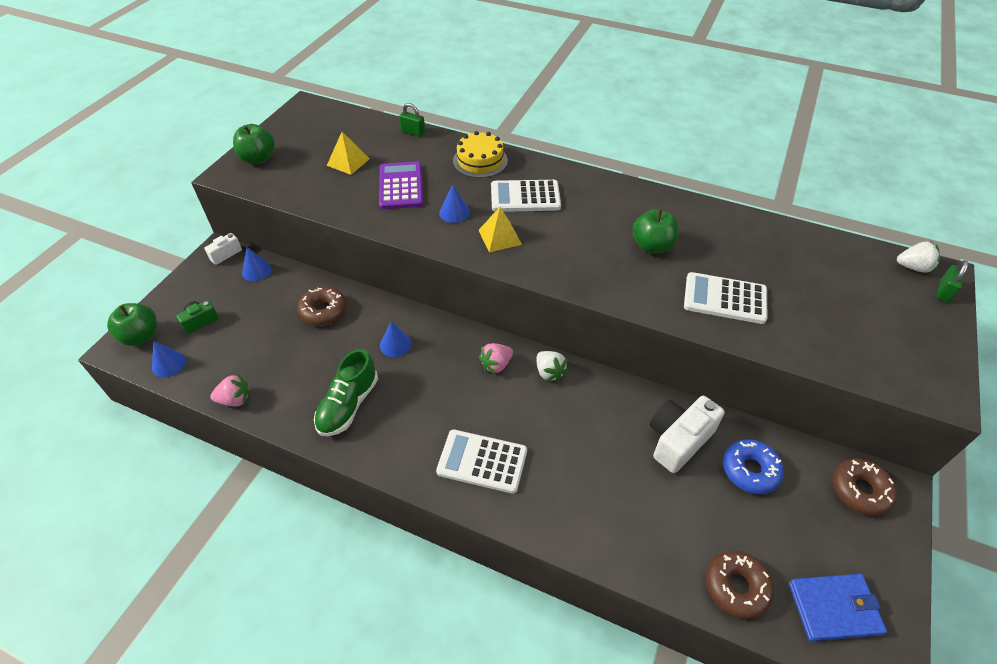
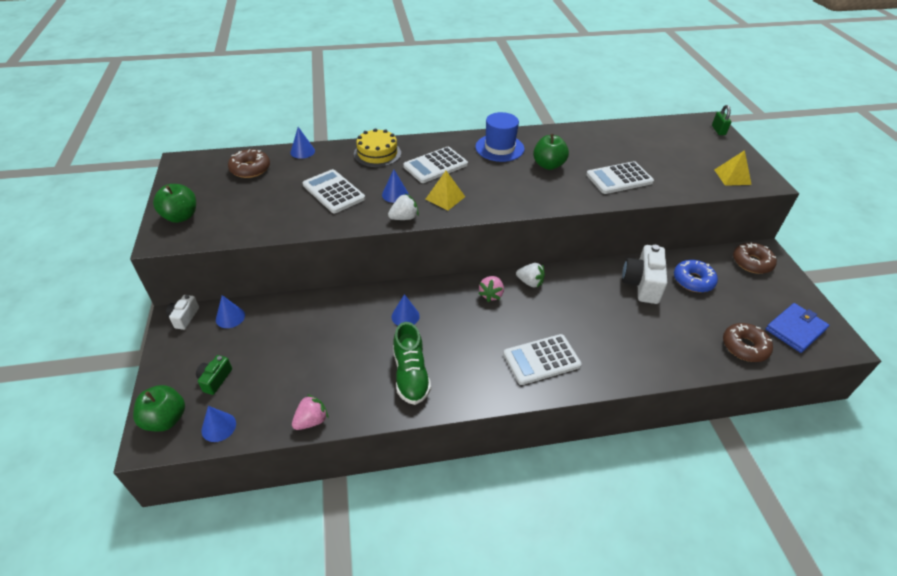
camera: 35 degrees left, 5 degrees down
brown donut [297,286,347,326] -> brown donut moved to [228,149,270,178]
yellow pyramid [327,132,370,175] -> yellow pyramid moved to [715,150,752,186]
purple calculator [379,162,423,209] -> white calculator [303,169,365,213]
green padlock [399,103,425,137] -> blue cone [290,127,315,159]
white strawberry [897,241,940,273] -> white strawberry moved to [388,194,419,220]
none -> blue hat [475,112,525,162]

